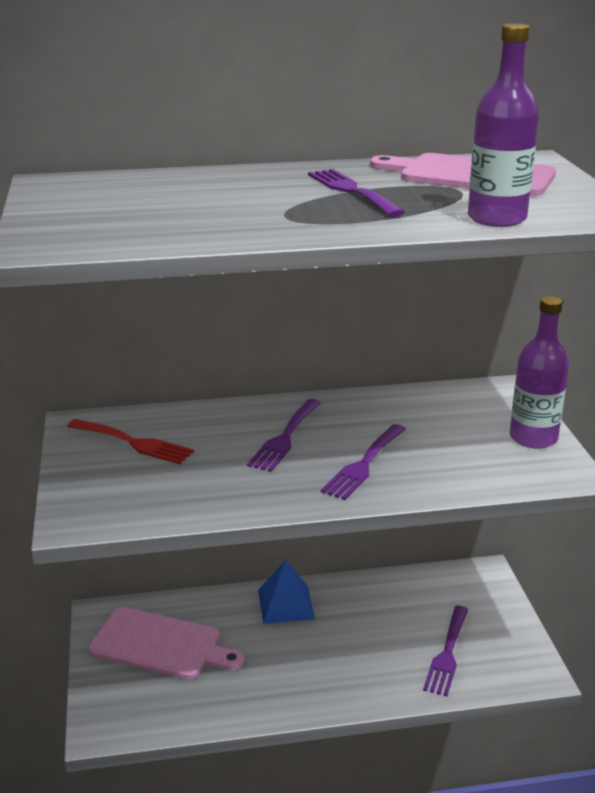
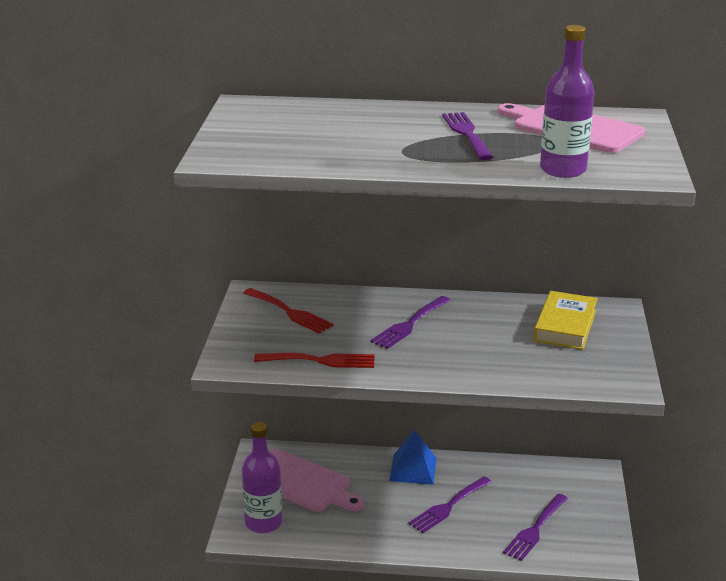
camera: 15 degrees right, 0 degrees up
purple fork [321,424,406,500] -> purple fork moved to [408,476,492,533]
purple bottle [510,296,569,449] -> purple bottle moved to [242,422,283,533]
none -> red fork [254,353,375,368]
none -> yellow book [533,291,598,350]

